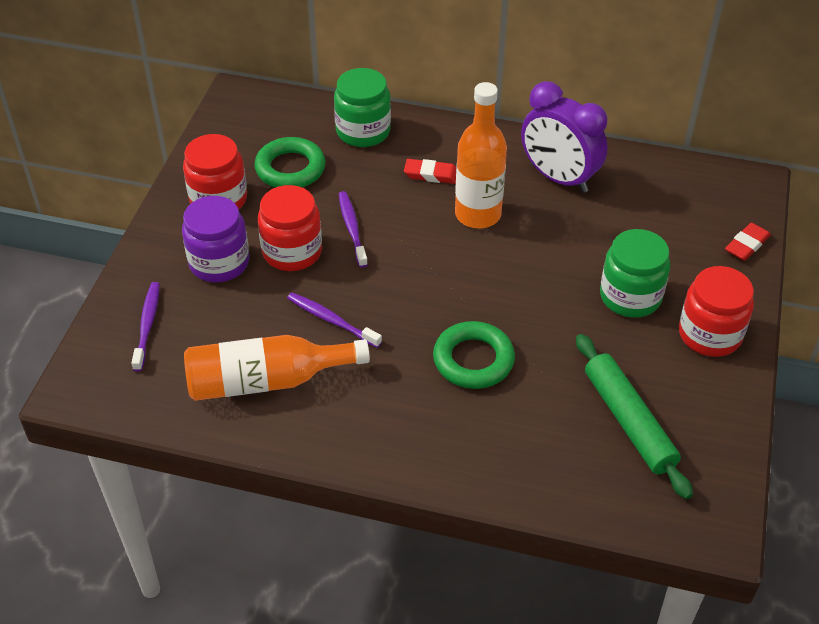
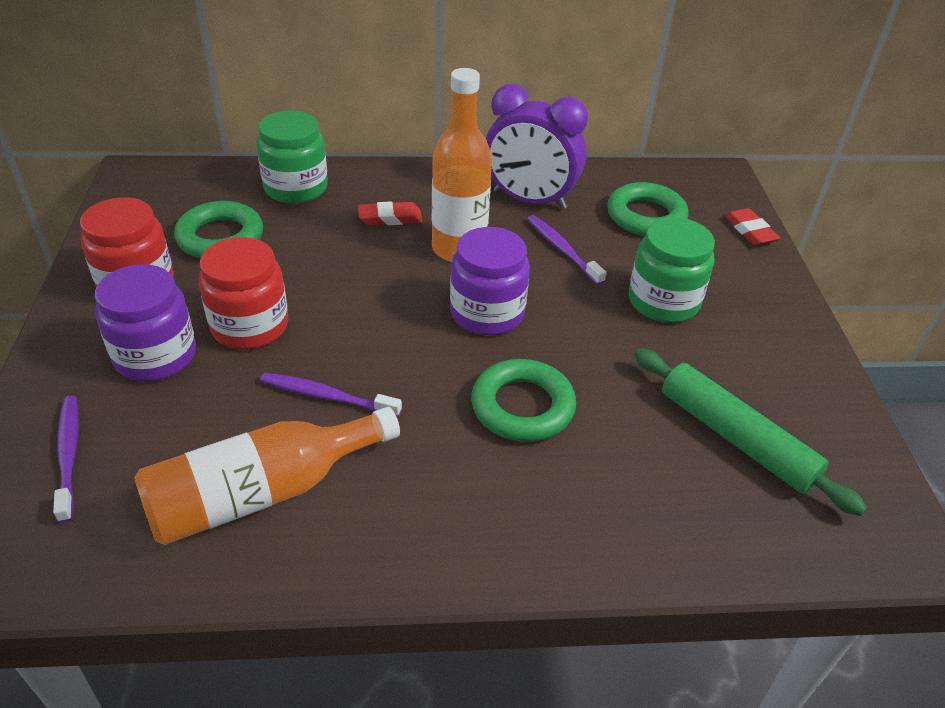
camera: 20 degrees left, 5 degrees down
purple toothbrush [339,191,368,268] -> purple toothbrush moved to [527,215,607,285]
red jar [679,266,754,357] -> none
red eraser [725,223,771,261] -> red eraser turned 45 degrees counterclockwise [724,208,780,246]
none -> purple jar [450,227,530,335]
none -> green ring [607,182,689,236]

